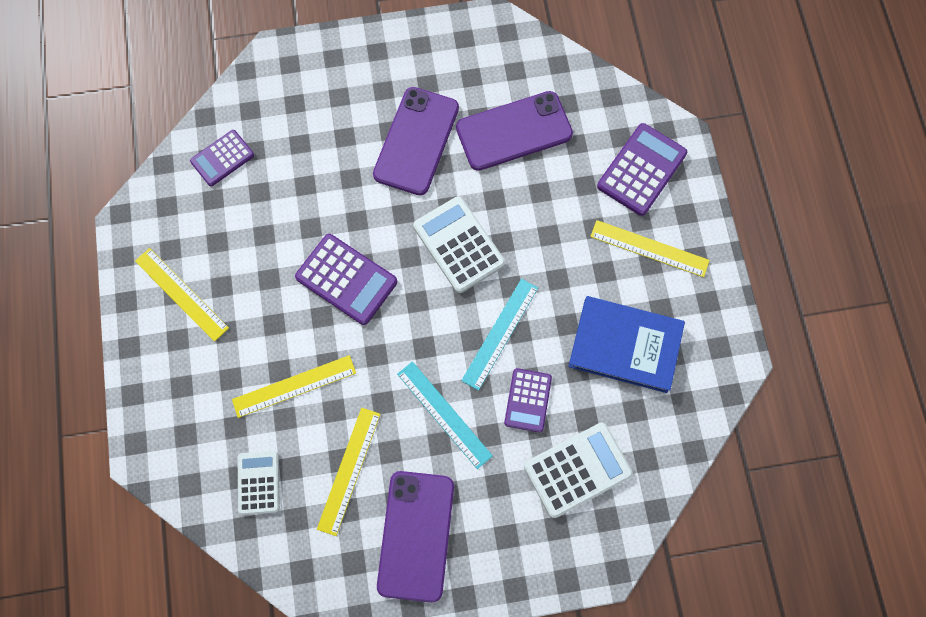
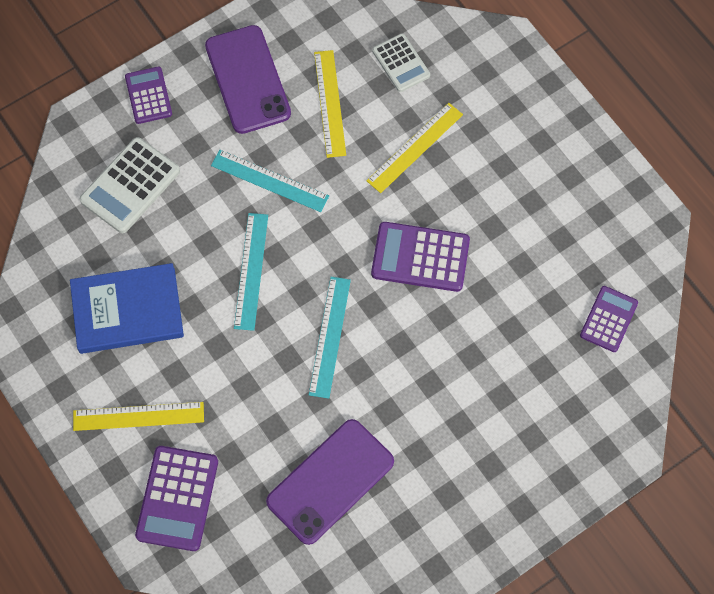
camera: 155 degrees right, 5 degrees down
yellow ruler [135,248,229,342] -> none
purple phone [373,87,459,195] -> none
white calculator [413,196,505,293] -> turquoise ruler [309,277,351,399]
purple calculator [504,368,552,433] -> purple calculator moved to [125,67,172,124]

